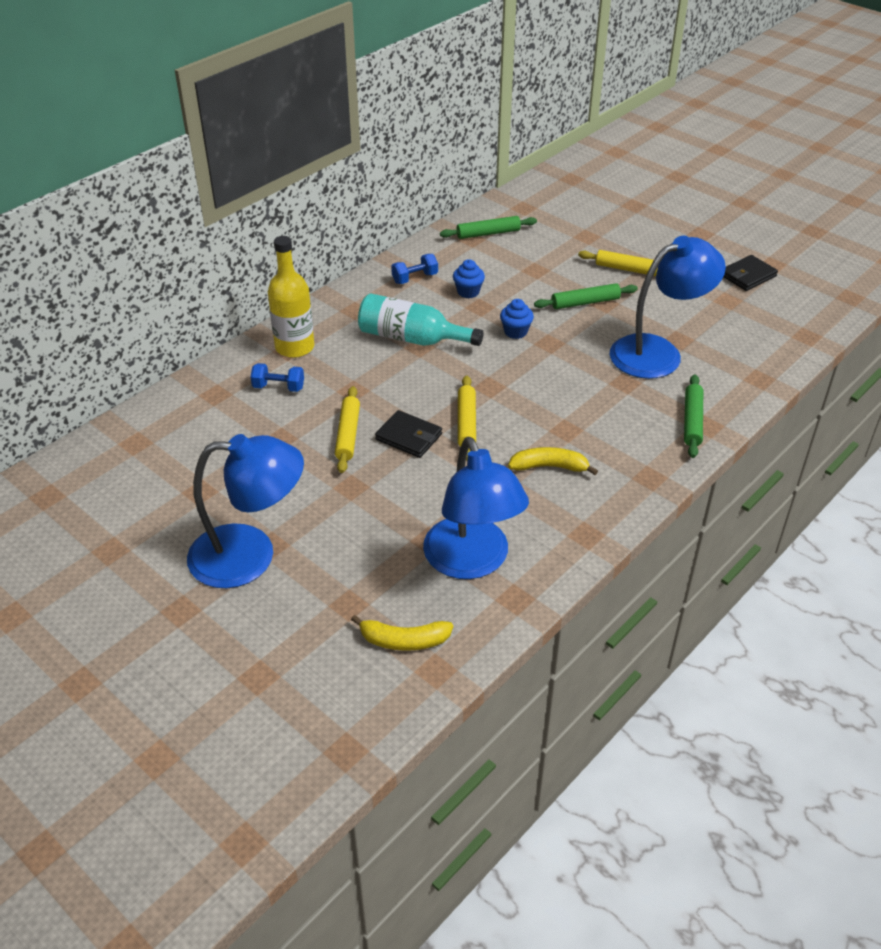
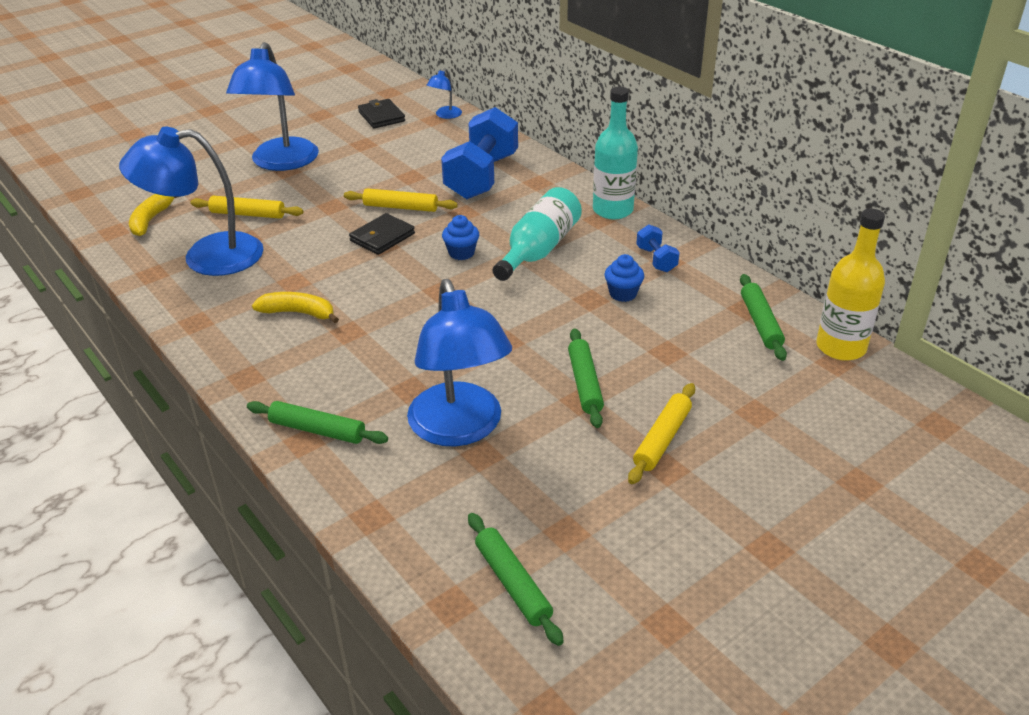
camera: 100 degrees right, 5 degrees down
blue dumbbell [251,363,304,392] -> blue dumbbell [441,107,518,199], size x2.22
yellow bottle [268,236,314,358] -> yellow bottle moved to [816,209,885,361]
yellow rolling pin [458,376,476,461] -> yellow rolling pin moved to [190,196,304,219]
blue cupcake [500,299,534,339] -> blue cupcake moved to [442,215,479,260]
yellow banana [508,447,598,475] -> yellow banana turned 90 degrees counterclockwise [252,292,339,323]
black wallet [723,255,778,291] -> black wallet moved to [358,99,405,128]
none -> blue lamp [427,69,462,119]
none -> green rolling pin [468,513,564,646]
none -> turquoise bottle [593,87,638,219]

